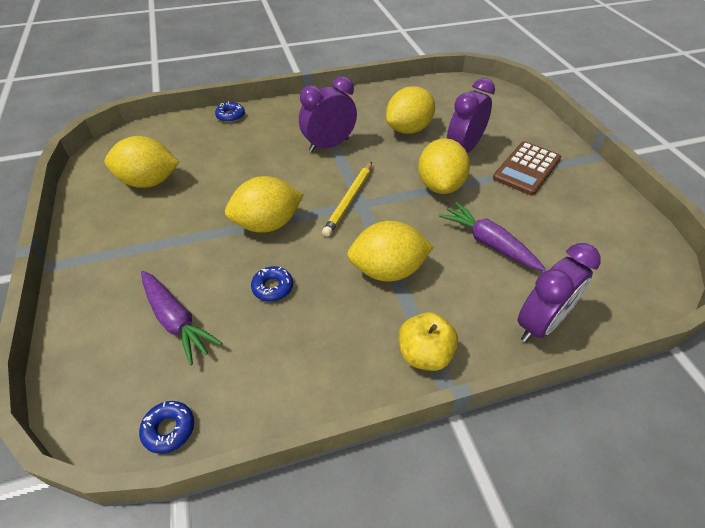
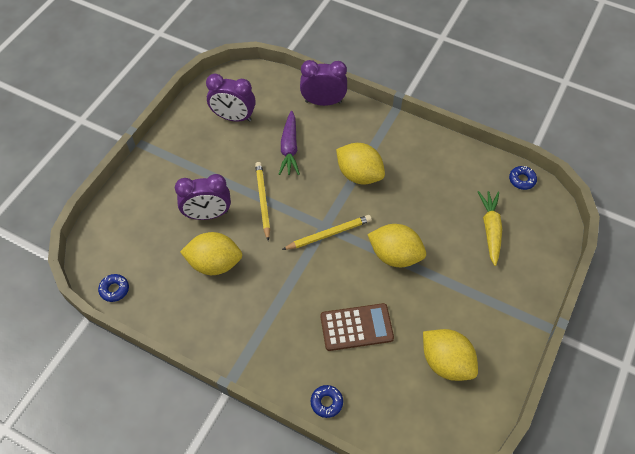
camera: 135 degrees left, 10 degrees up
purple carrot [141,271,222,365] -> yellow carrot [478,191,502,266]
blue donut [251,266,293,301] -> blue donut moved to [98,274,129,302]
purple clock [299,76,357,152] -> purple clock moved to [206,74,256,122]
yellow apple [399,312,458,371] -> none
yellow lemon [418,138,470,194] -> yellow pencil [255,162,270,241]
brown calculator [493,141,561,196] -> brown calculator moved to [320,303,394,351]

